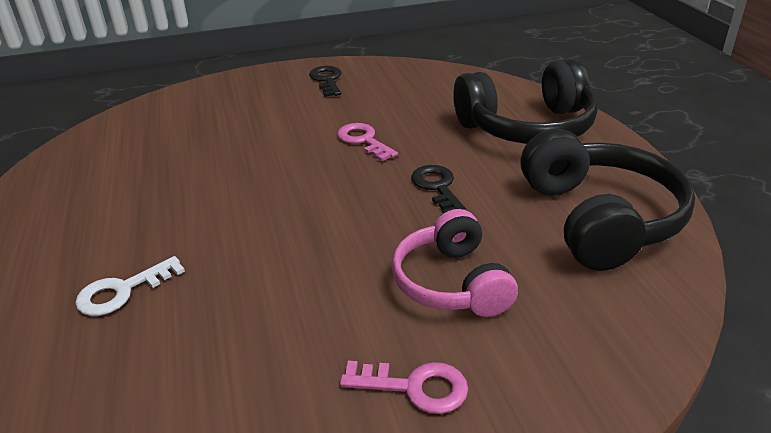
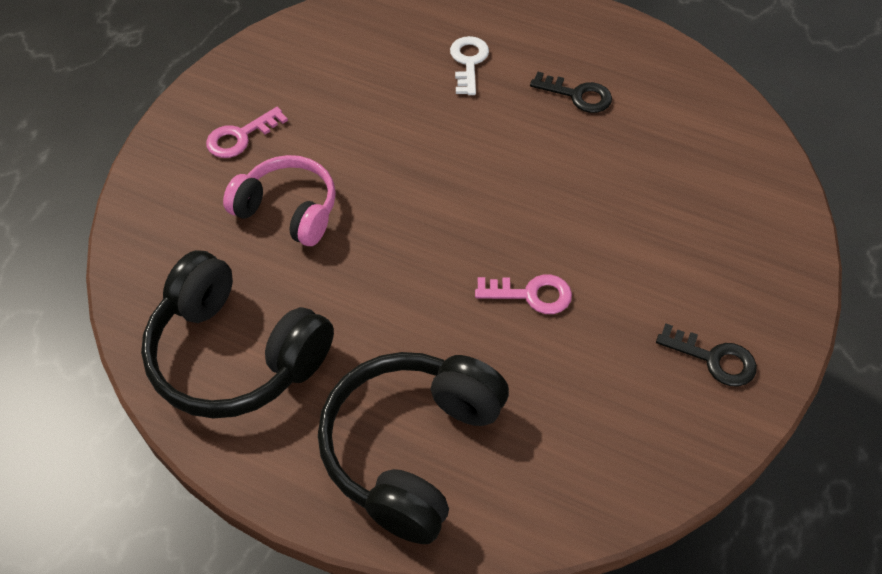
camera: 130 degrees right, 20 degrees up
black key [411,165,467,214] -> black key moved to [530,72,612,113]

